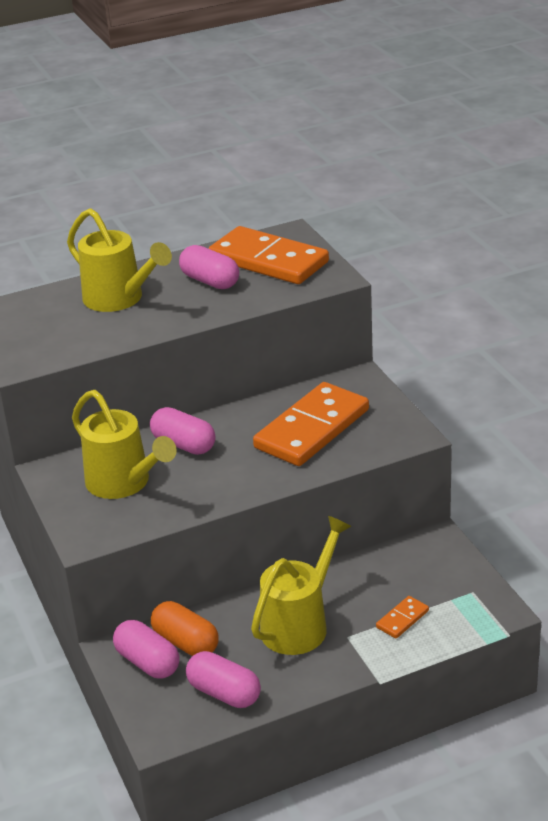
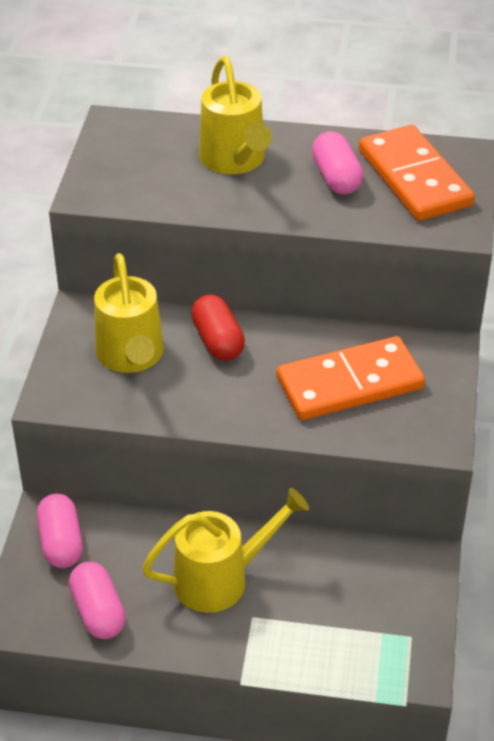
camera: 30 degrees right, 10 degrees up
pink capsule [150,407,216,455] -> red capsule [191,294,245,361]
orange capsule [151,601,219,656] -> none
orange domino [376,596,429,638] -> none

